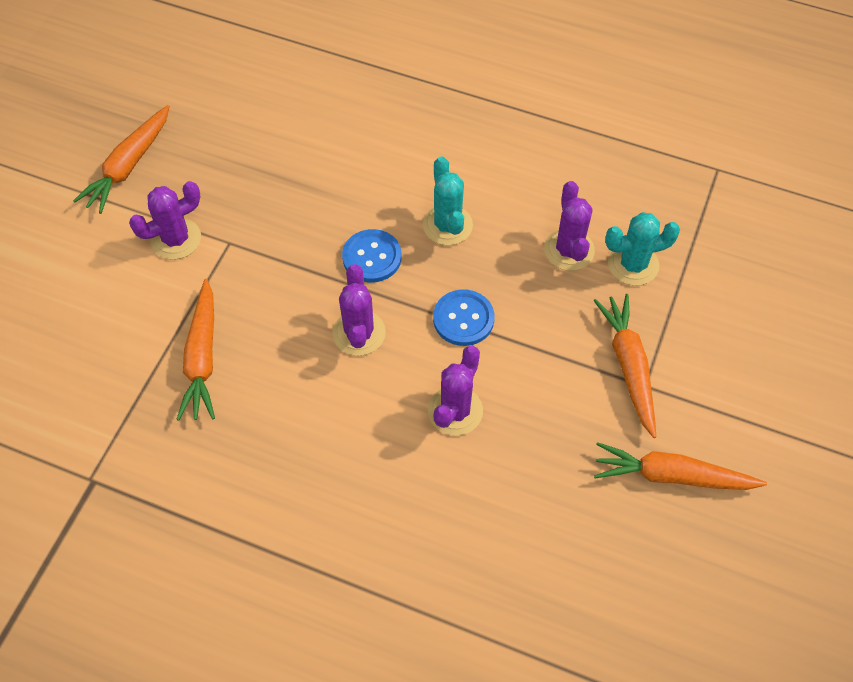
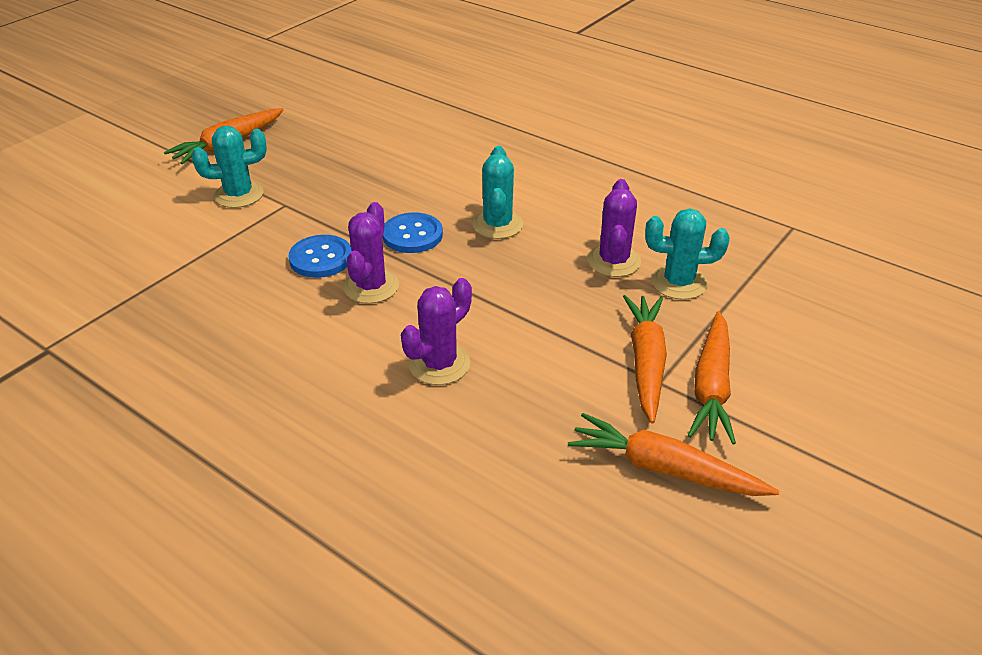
camera: 15 degrees right, 20 degrees down
purple cactus [129,181,201,260] -> turquoise cactus [192,126,267,208]
orange carrot [176,279,215,421] -> orange carrot moved to [688,311,736,444]
blue button [433,290,495,346] -> blue button moved to [289,235,352,278]

